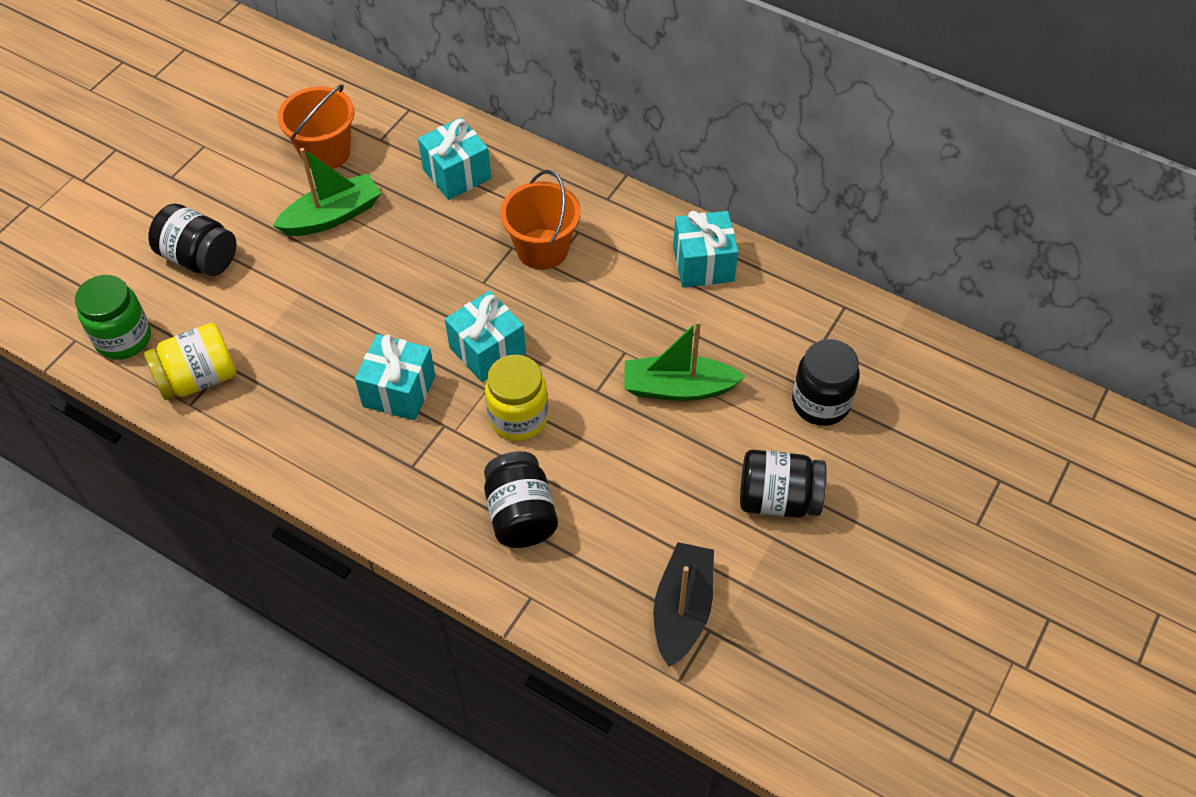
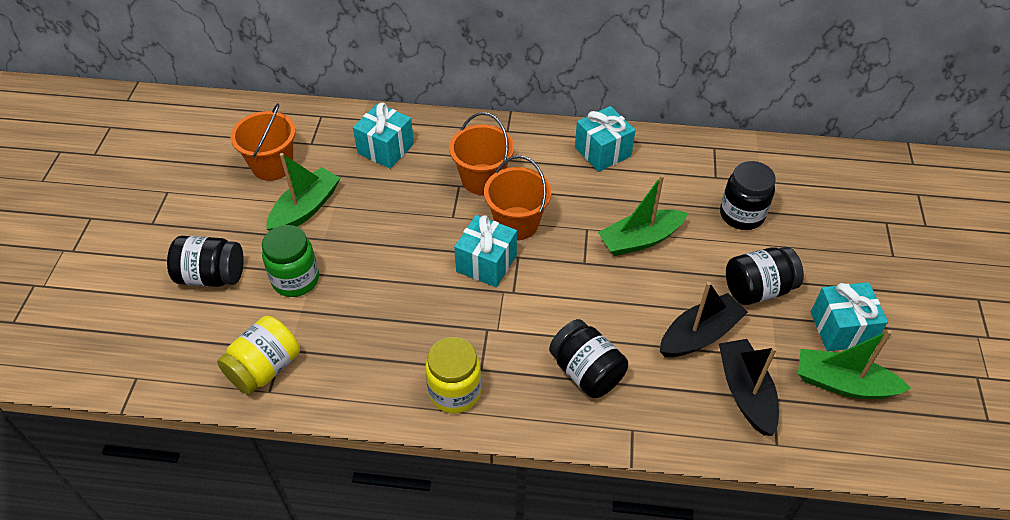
camera: 25 degrees left, 5 degrees down
green jar [75,275,151,360] -> green jar moved to [262,225,319,297]
turquoise gift [355,334,435,421] -> turquoise gift moved to [811,282,888,351]
yellow jar [485,355,548,441] -> yellow jar moved to [425,337,481,414]
none -> orange bucket [484,155,551,240]
none -> black boat [660,282,748,357]
none -> green boat [798,330,911,399]

